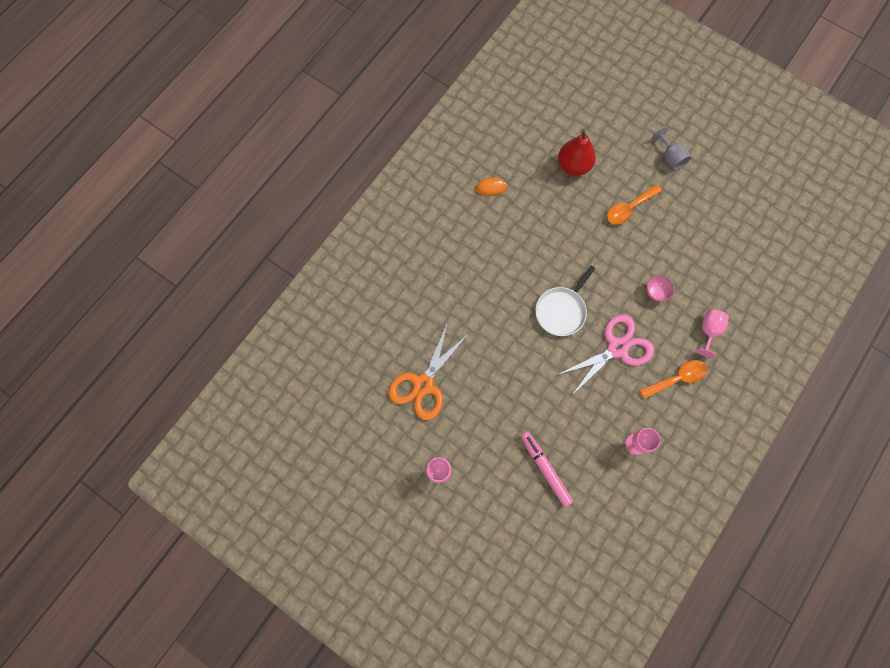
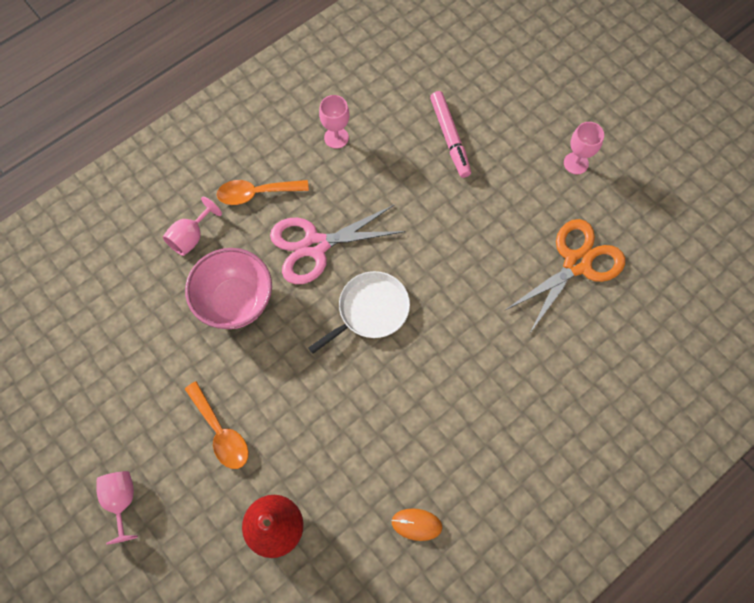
camera: 165 degrees left, 5 degrees down
orange spoon [607,185,662,225] -> orange spoon turned 75 degrees clockwise [185,382,249,469]
pink bowl [647,276,674,302] -> pink bowl [185,248,272,329], size x2.21
grey goblet [652,127,691,170] -> pink goblet [96,471,138,544]

